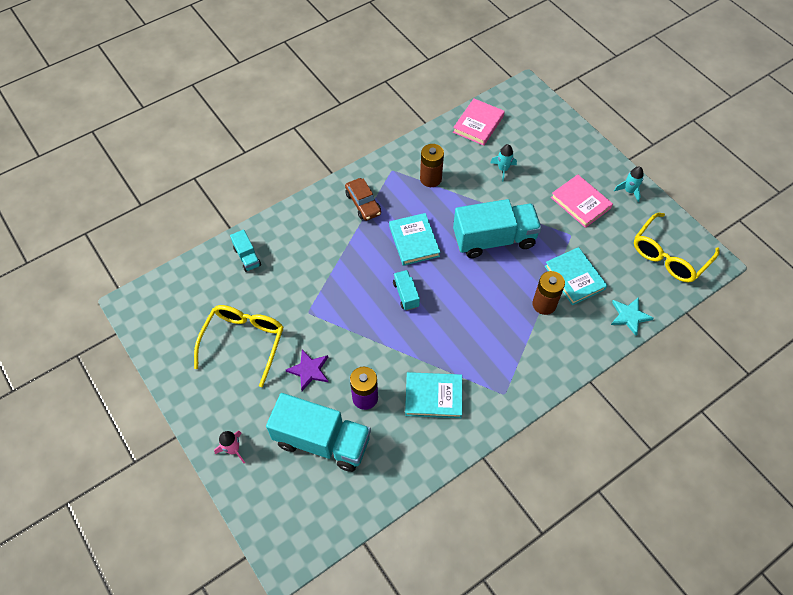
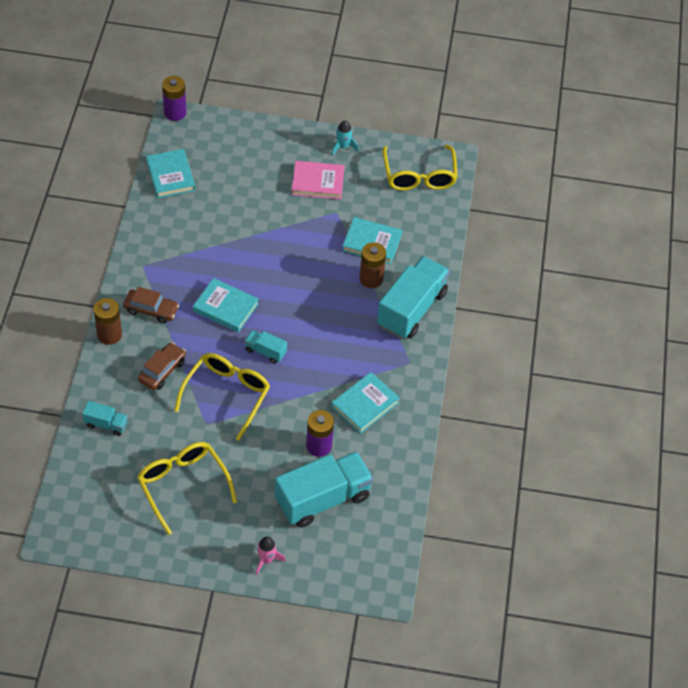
camera: 50 degrees left, 5 degrees down
purple star [286,349,328,391] -> none
brown battery [420,144,444,187] -> brown battery moved to [94,298,122,345]
pink book [453,99,505,146] -> turquoise book [146,149,195,198]
turquoise truck [453,199,542,258] -> turquoise truck moved to [377,256,450,339]
turquoise rocket [490,144,517,181] -> none
turquoise star [611,297,654,336] -> none
none -> brown car [138,342,186,390]
none -> purple battery [162,76,186,121]
none -> yellow glasses [174,353,270,441]

